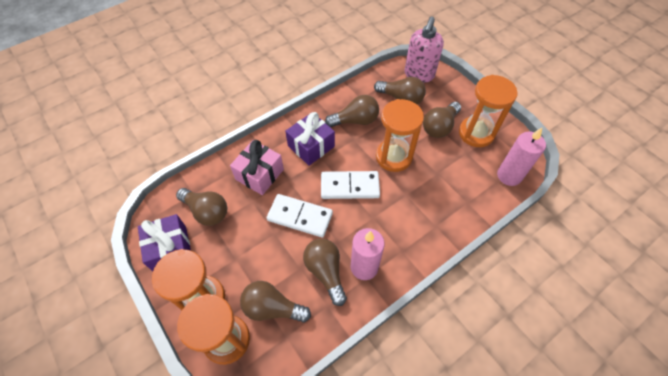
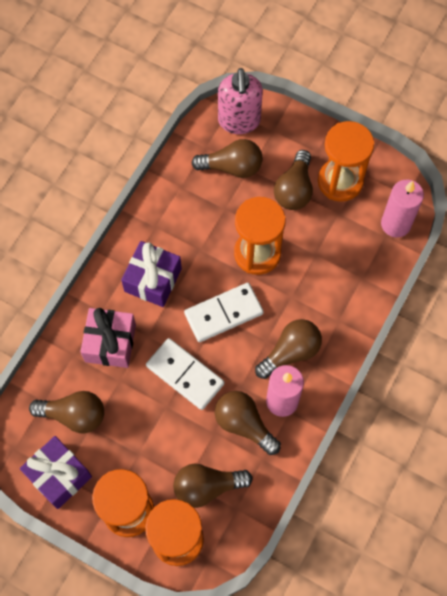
camera: 25 degrees left, 10 degrees up
white domino [267,194,333,238] -> white domino turned 45 degrees clockwise [146,338,225,410]
brown light bulb [325,95,379,127] -> brown light bulb moved to [255,319,322,379]

